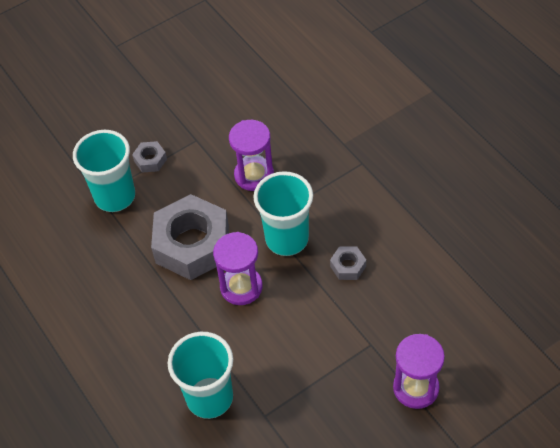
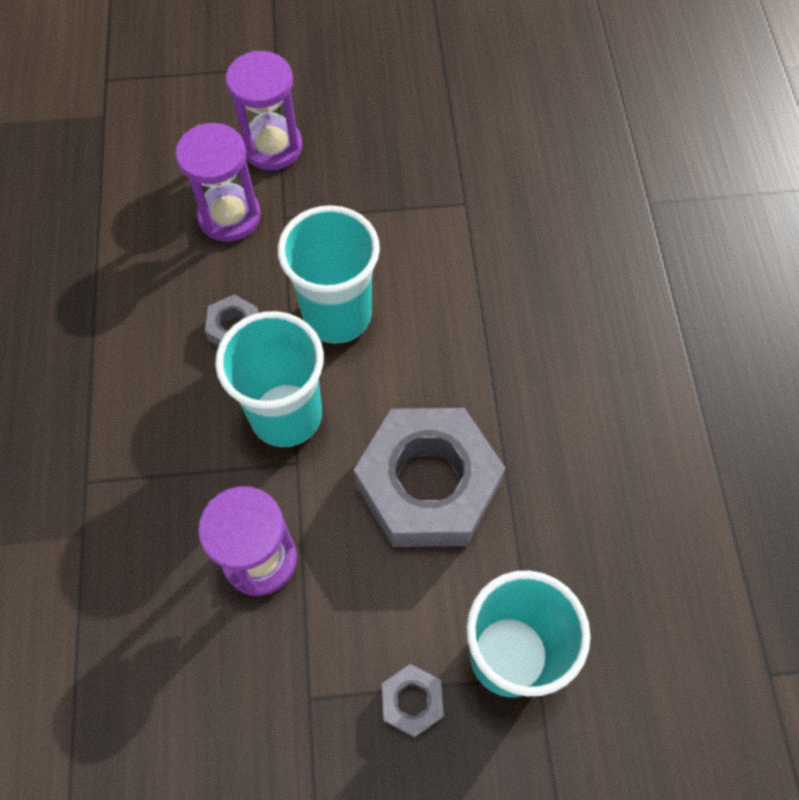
camera: 155 degrees left, 10 degrees up
turquoise cup [168,332,233,419] -> turquoise cup moved to [278,205,380,343]
purple hourglass [213,232,263,305] -> purple hourglass moved to [175,123,260,242]

